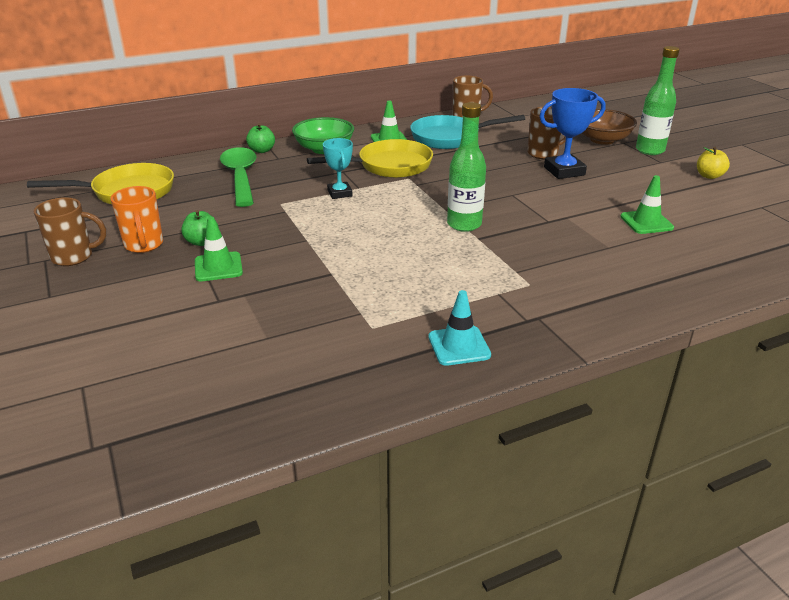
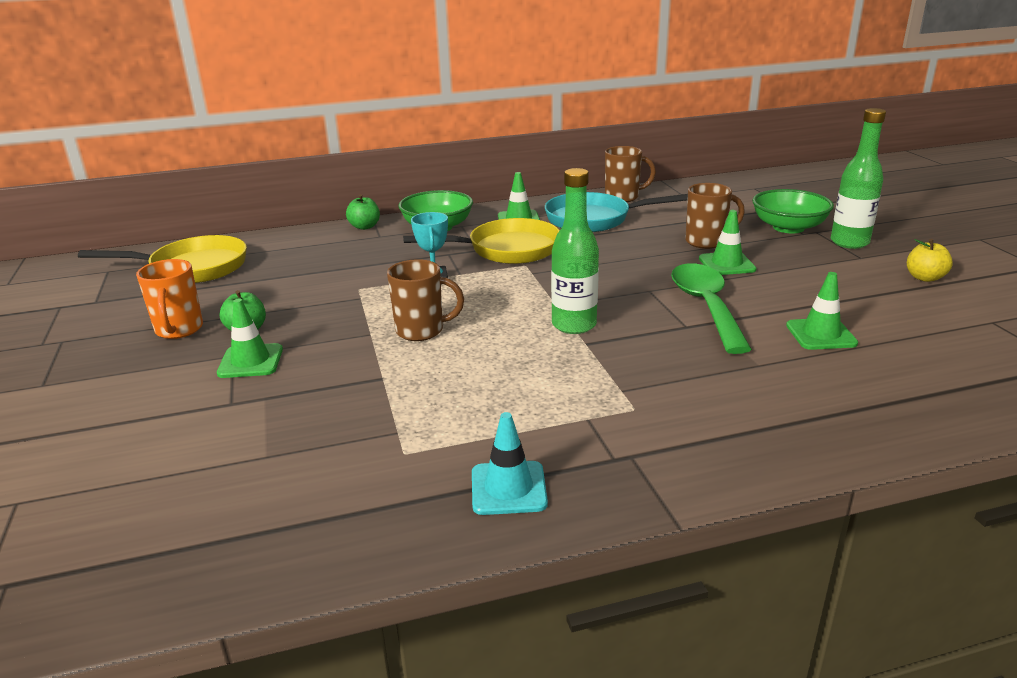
camera: 10 degrees right, 5 degrees down
brown mug [33,197,106,266] -> brown mug moved to [387,259,464,341]
green spoon [220,147,256,207] -> green spoon moved to [671,263,752,354]
blue trophy [539,88,605,179] -> green traffic cone [699,210,757,275]
brown bowl [582,109,637,145] -> green bowl [752,189,834,233]

